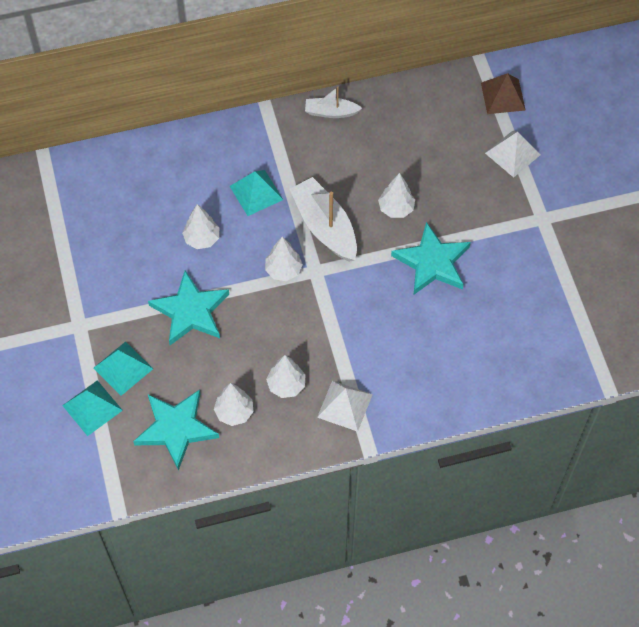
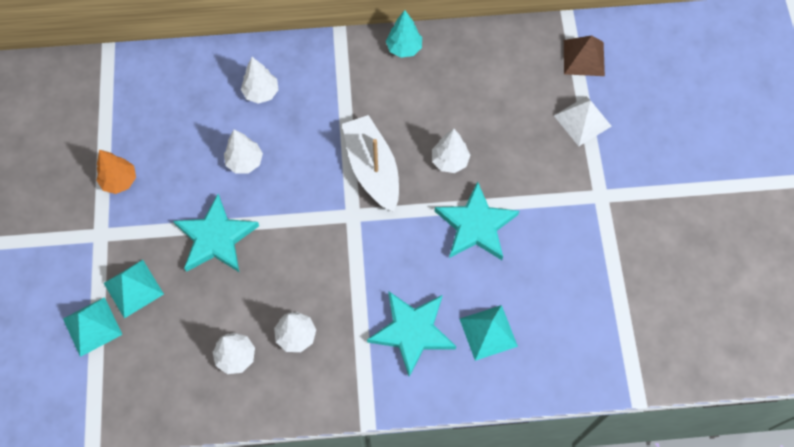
camera: 10 degrees right, 5 degrees up
turquoise star [133,390,219,471] -> turquoise star moved to [367,291,456,377]
turquoise pyramid [230,170,283,216] -> turquoise pyramid moved to [460,305,518,361]
white tree [265,237,303,281] -> white tree moved to [241,57,279,104]
white boat [305,86,362,118] -> turquoise tree [386,10,422,58]
white pyramid [317,381,373,432] -> none
none -> orange tree [96,150,136,194]

